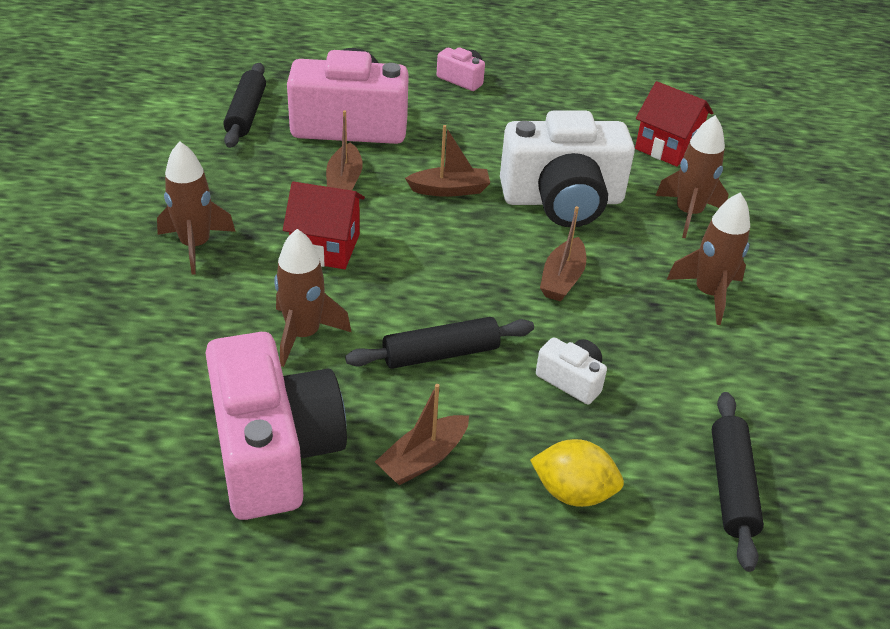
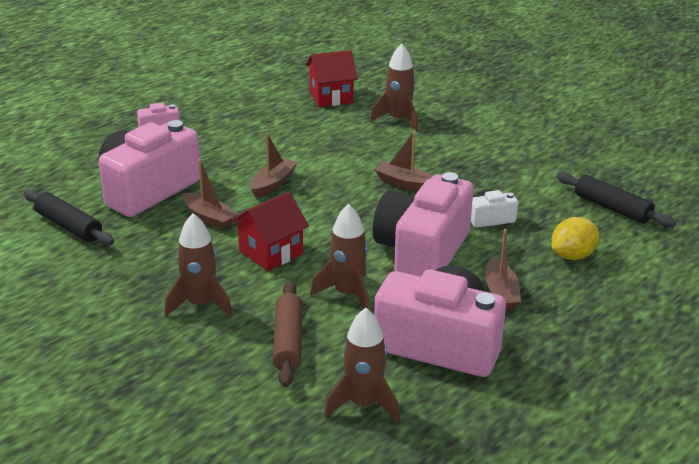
camera: 50 degrees left, 10 degrees down
black rolling pin [345,317,534,369] -> pink camera [373,172,473,277]
white camera [500,110,635,227] -> none
brown boat [540,206,586,301] -> brown boat turned 150 degrees clockwise [374,131,432,191]
brown rocket [666,192,750,325] -> brown rocket moved to [324,308,400,423]
none -> brown rolling pin [272,281,303,387]

